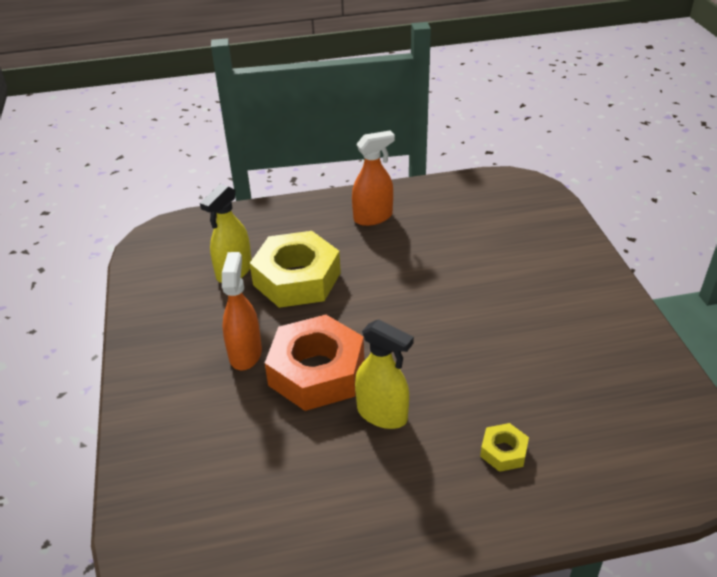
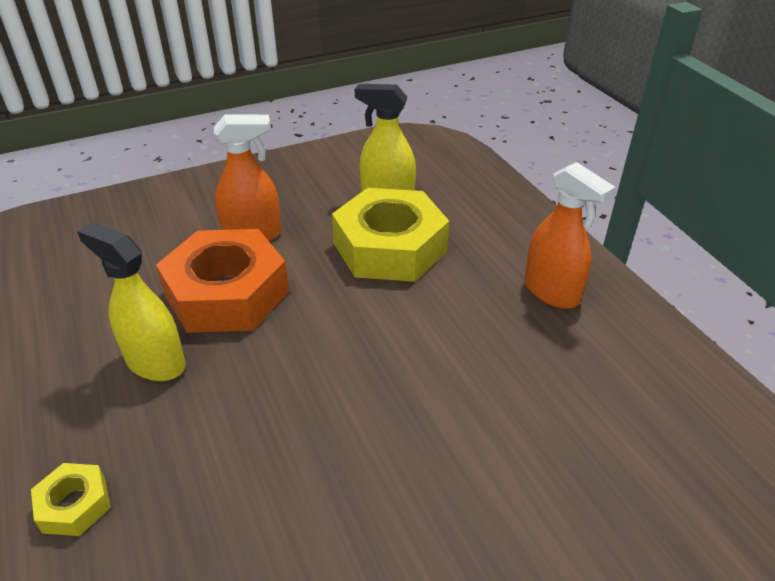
camera: 75 degrees right, 0 degrees up
yellow spray bottle [355,319,414,429] -> yellow spray bottle turned 105 degrees clockwise [77,223,186,381]

